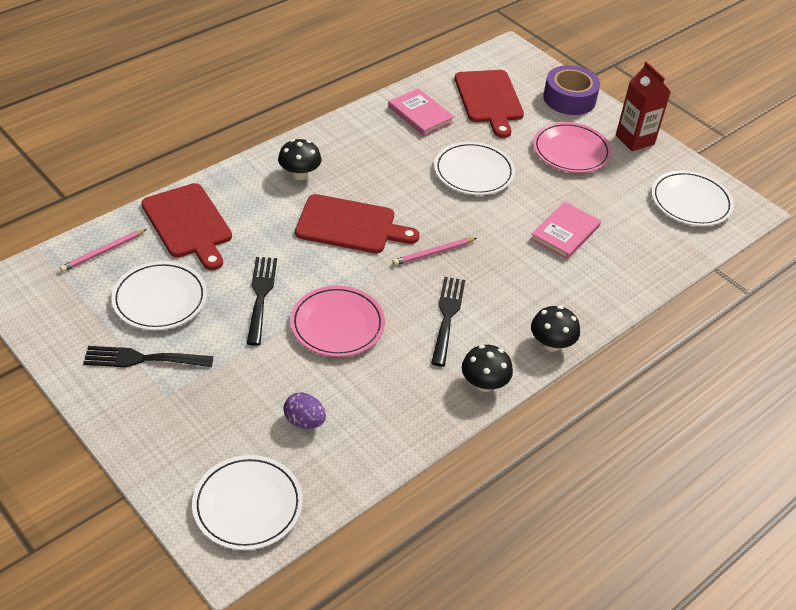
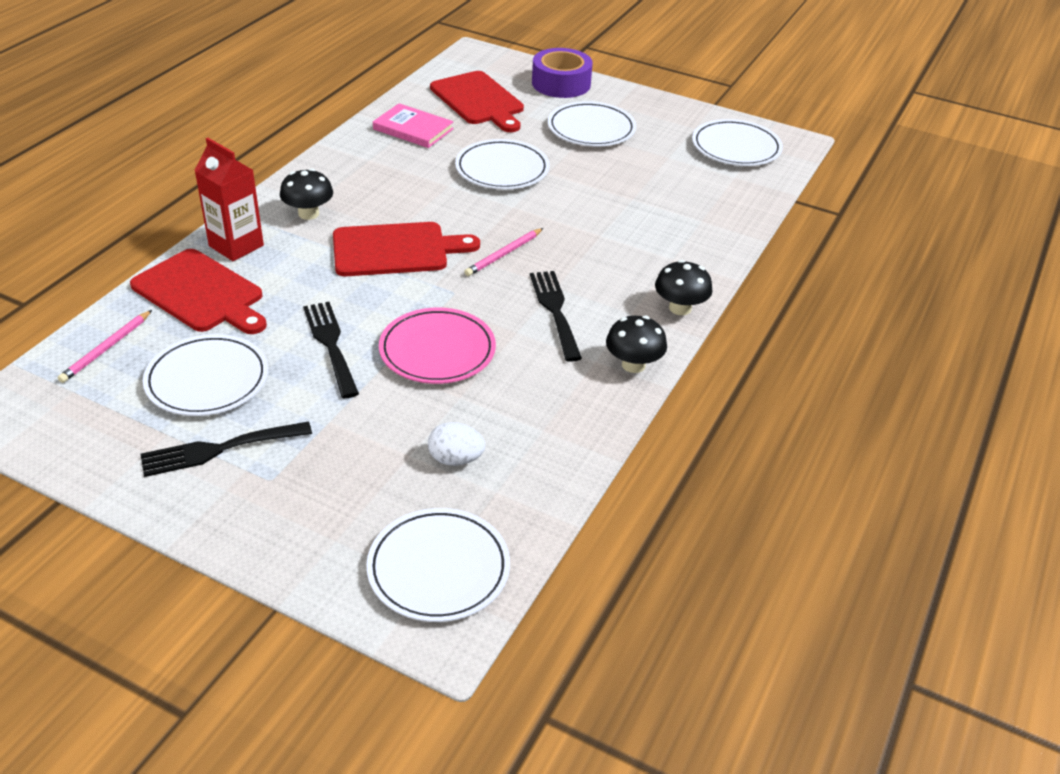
camera: 20 degrees left, 5 degrees down
purple egg [283,392,326,429] -> white egg [428,422,485,466]
pink book [530,202,601,259] -> none
pink plate [533,122,612,173] -> white plate [548,101,636,146]
red carton [616,61,671,151] -> red carton moved to [194,138,264,261]

